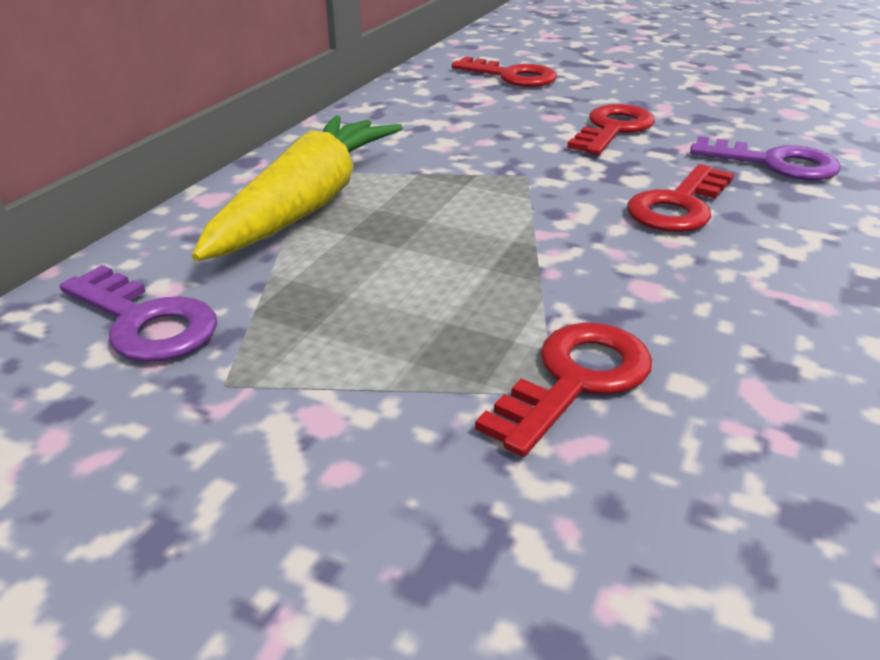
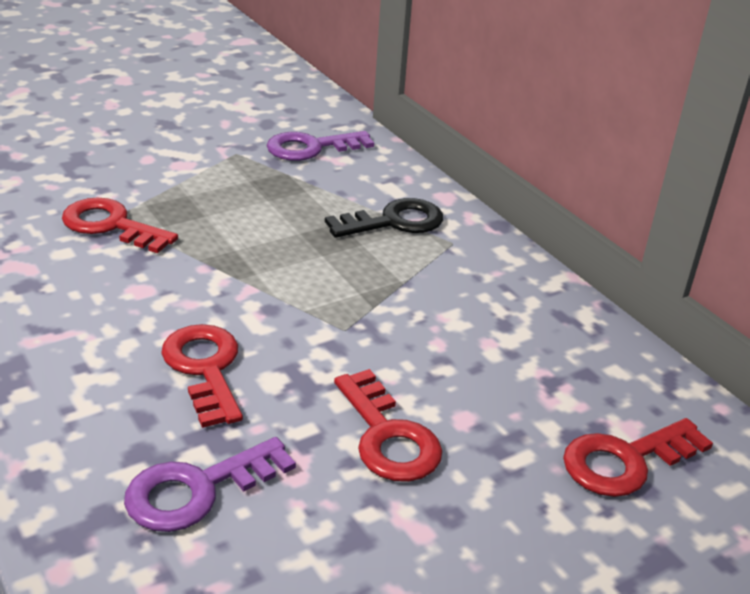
camera: 120 degrees right, 0 degrees up
yellow carrot [192,116,403,261] -> black key [325,198,443,238]
red key [475,322,652,457] -> red key turned 135 degrees clockwise [62,197,178,253]

